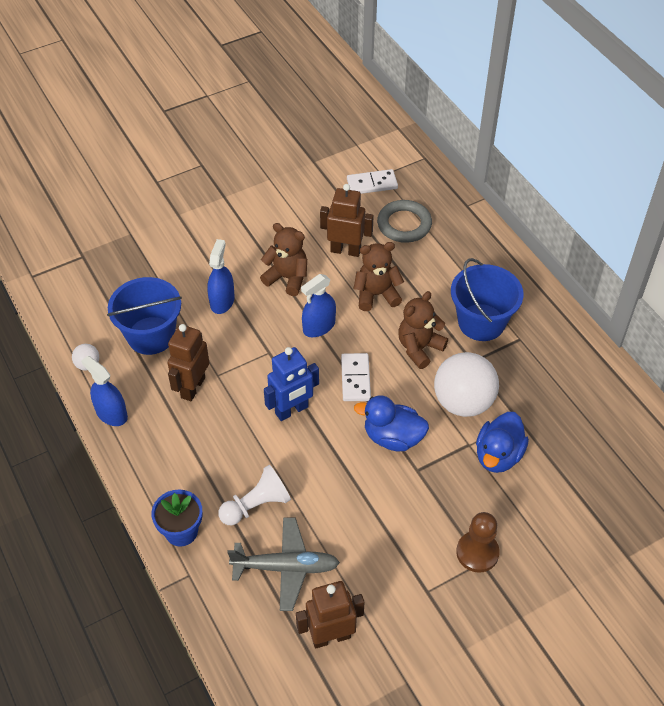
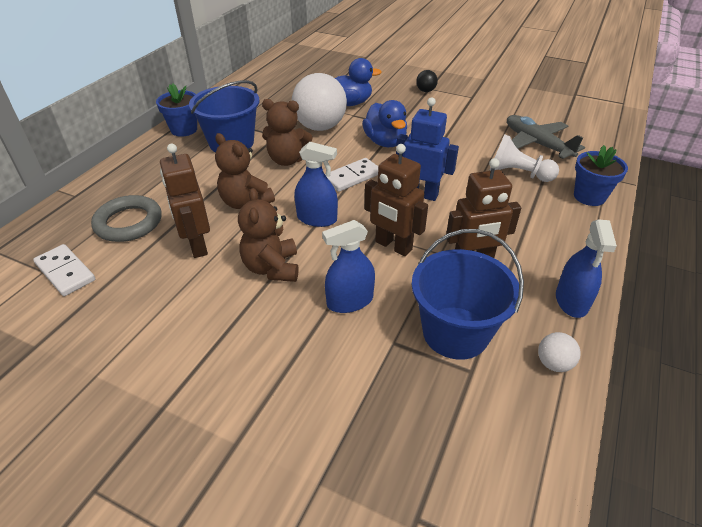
camera: 125 degrees left, 10 degrees down
brown robot [296,581,365,648] -> brown robot moved to [365,144,428,256]
brown pawn [456,512,500,573] -> black ball [416,70,438,92]
none -> blue flower pot [156,84,197,137]

